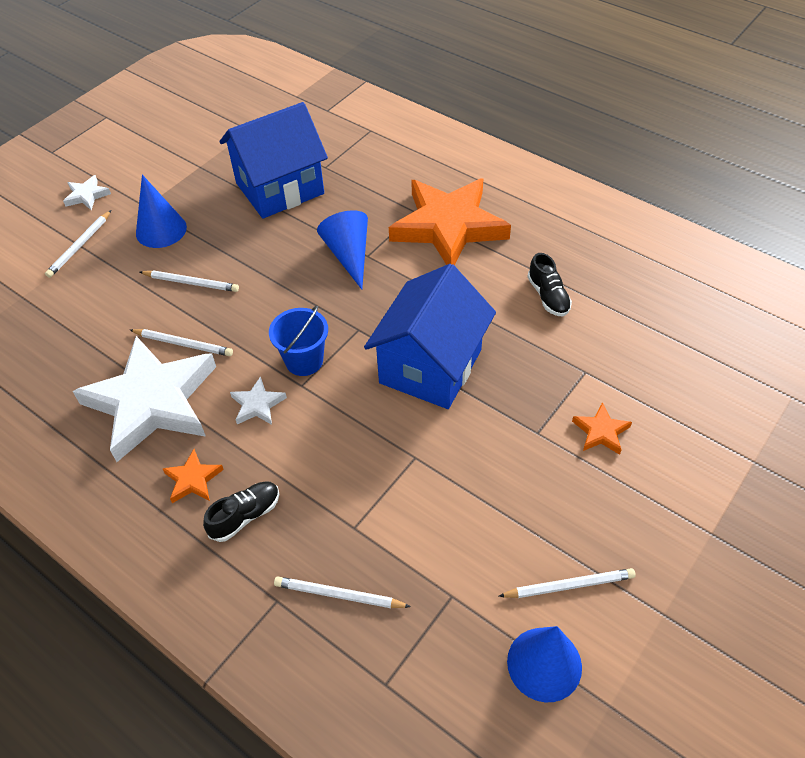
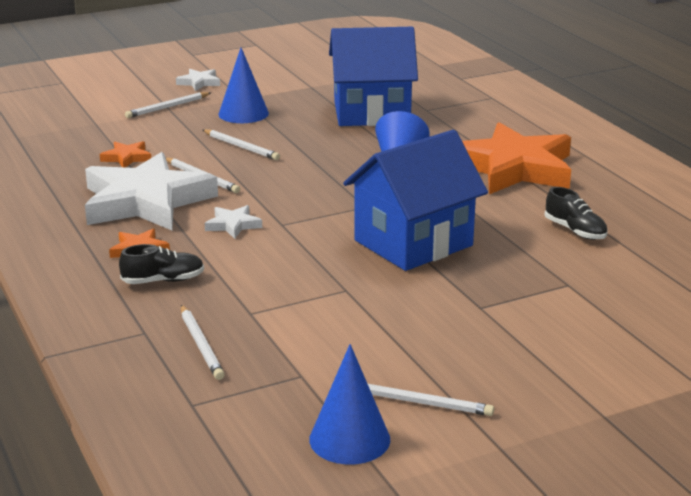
camera: 25 degrees right, 25 degrees down
blue bucket [269,305,328,376] -> none
white pencil [274,576,411,608] -> white pencil turned 150 degrees counterclockwise [181,305,225,380]
black shoe [527,253,572,317] -> black shoe turned 45 degrees counterclockwise [545,187,608,240]
orange star [572,402,632,455] -> orange star moved to [100,141,151,167]

